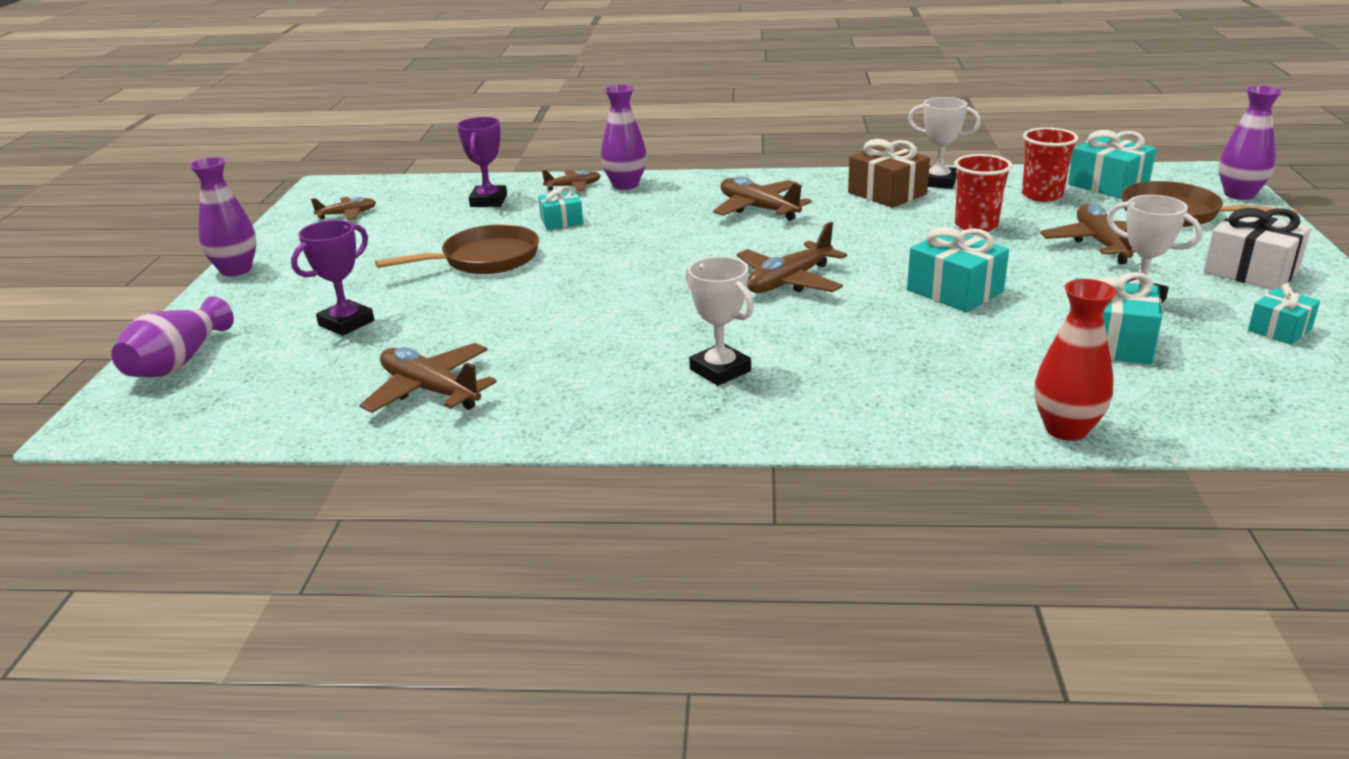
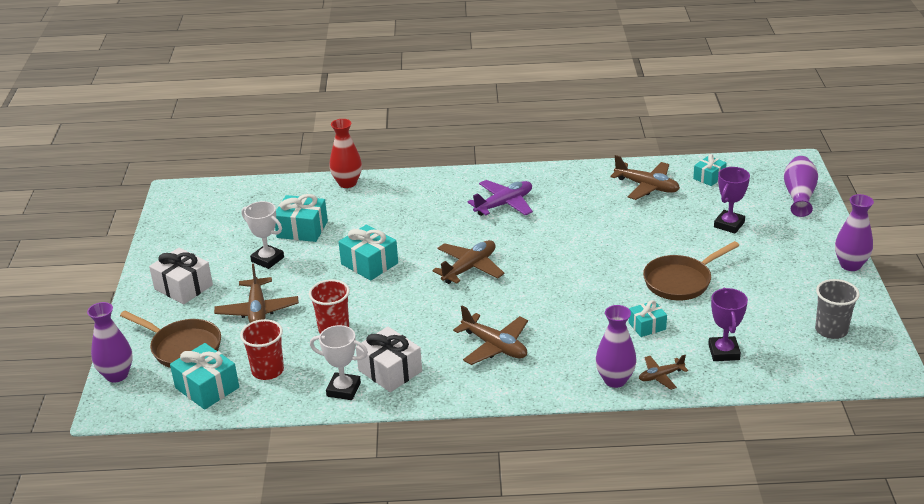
camera: 175 degrees right, 5 degrees up
brown plane [311,197,376,220] -> grey cup [815,279,860,339]
white trophy [686,256,754,386] -> purple plane [468,180,533,216]
brown gift [848,139,930,208] -> white gift [356,326,422,392]
turquoise gift [1248,283,1320,345] -> turquoise gift moved to [693,154,727,186]

